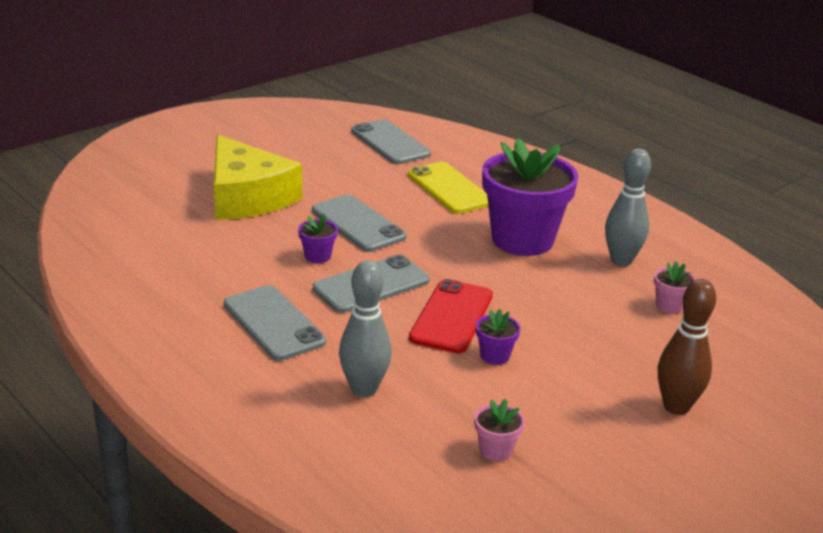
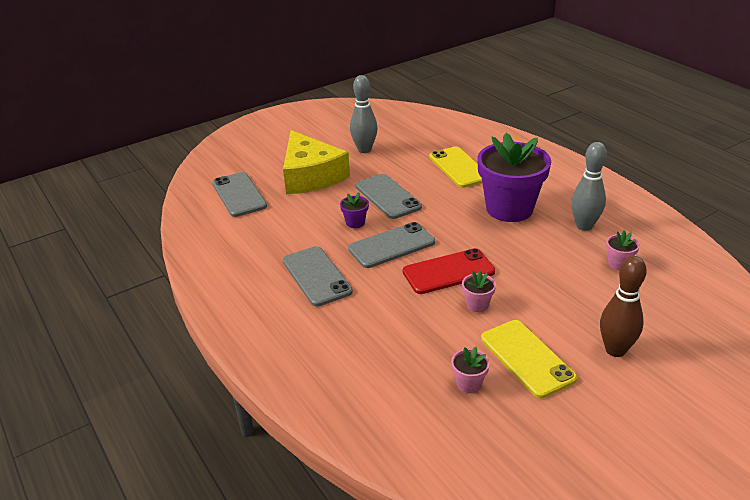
camera: 10 degrees right, 5 degrees up
grey bowling pin [339,260,392,397] -> grey bowling pin moved to [350,75,378,153]
grey phone [351,119,431,164] -> grey phone moved to [212,172,267,217]
red phone [409,279,493,353] -> red phone turned 45 degrees clockwise [403,248,495,294]
purple flower pot [476,309,520,365] -> pink flower pot [462,270,496,312]
none -> yellow phone [481,320,577,398]

